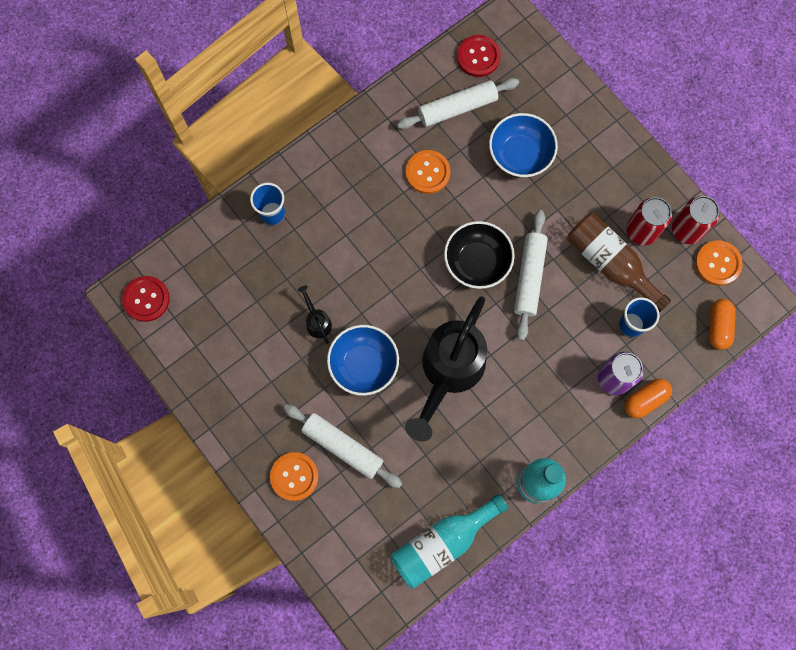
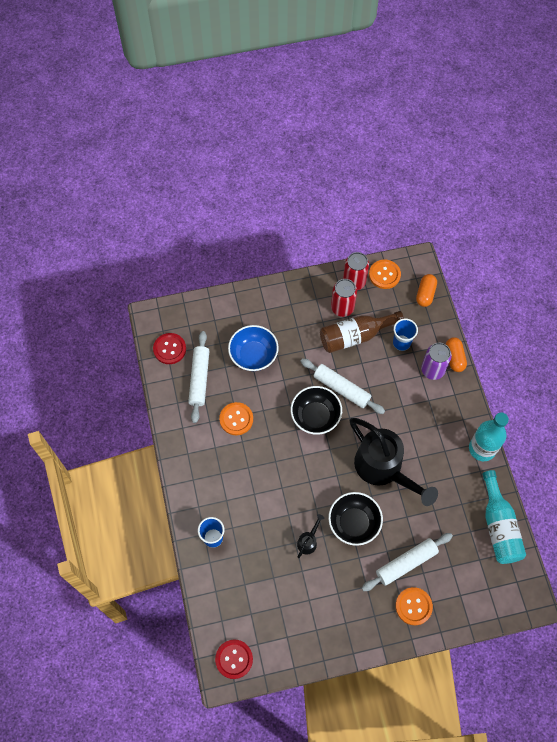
camera: 65 degrees left, 10 degrees down
black watering can [298,285,332,344] -> black watering can turned 120 degrees clockwise [297,514,324,558]
blue bowl [327,325,399,396] -> black bowl [328,492,383,546]
orange capsule [709,299,736,350] -> orange capsule turned 75 degrees clockwise [416,274,437,307]

